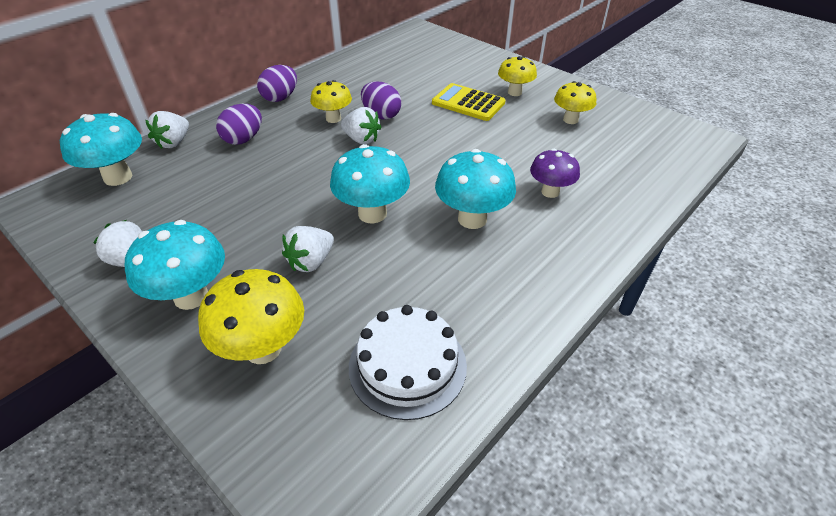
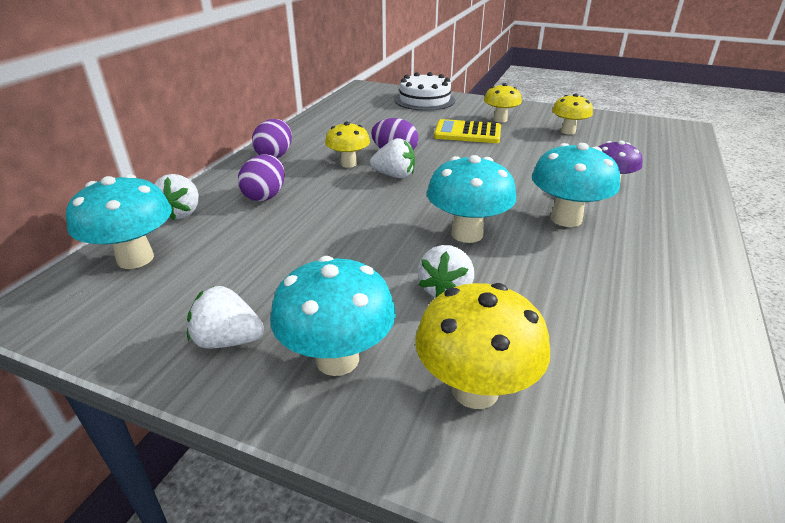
camera: 20 degrees left, 10 degrees down
white cake [349,305,467,420] -> white cake moved to [394,72,455,111]

